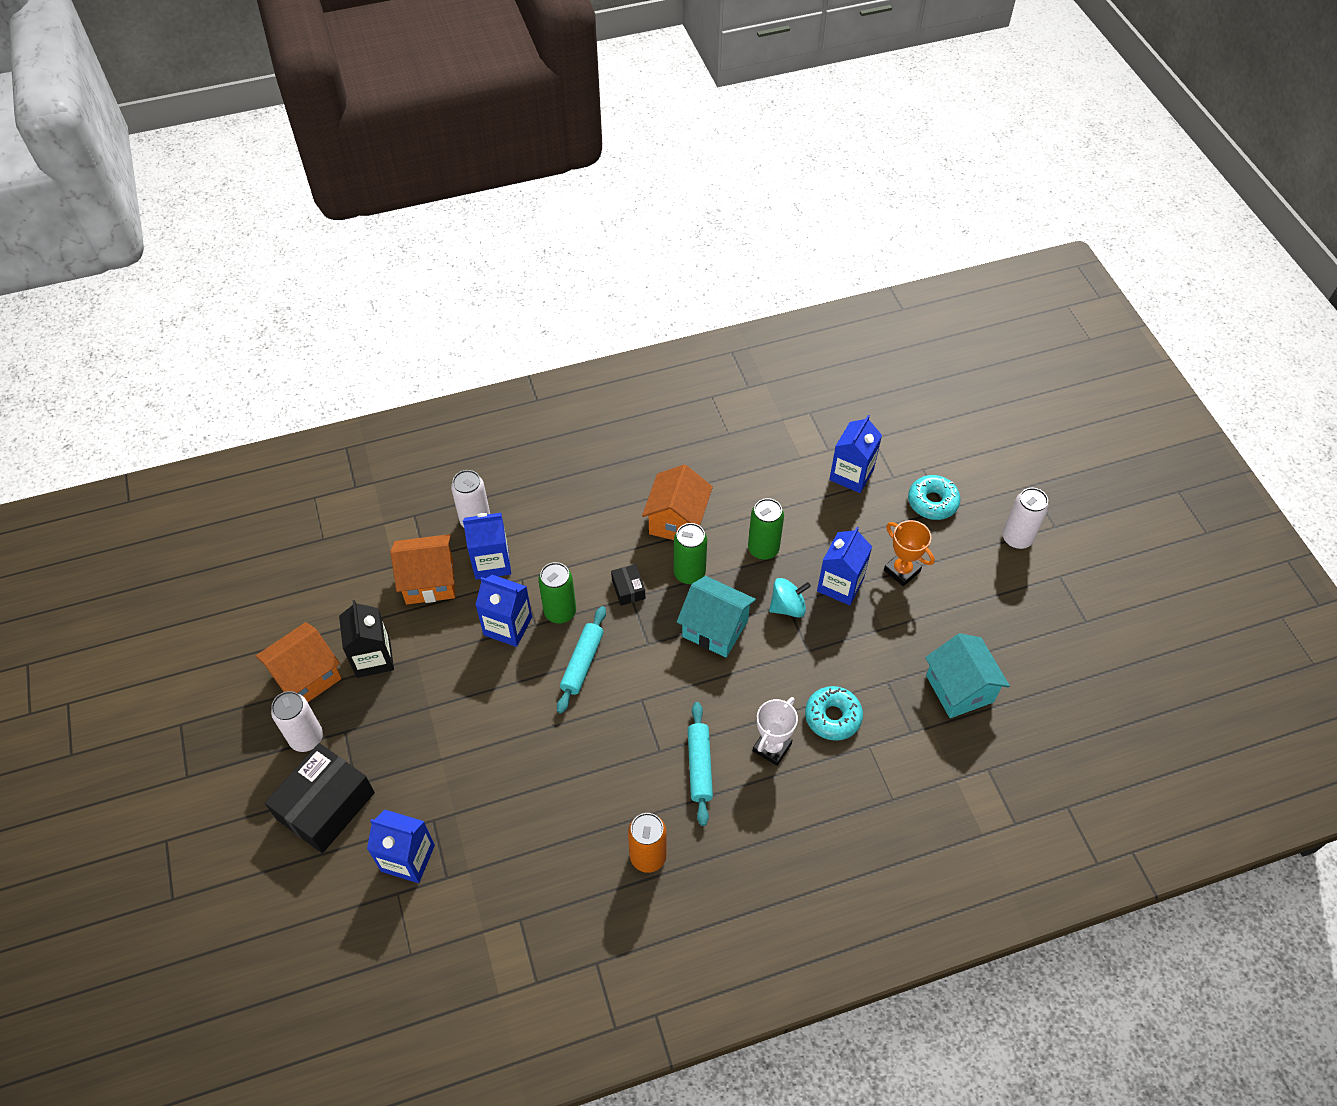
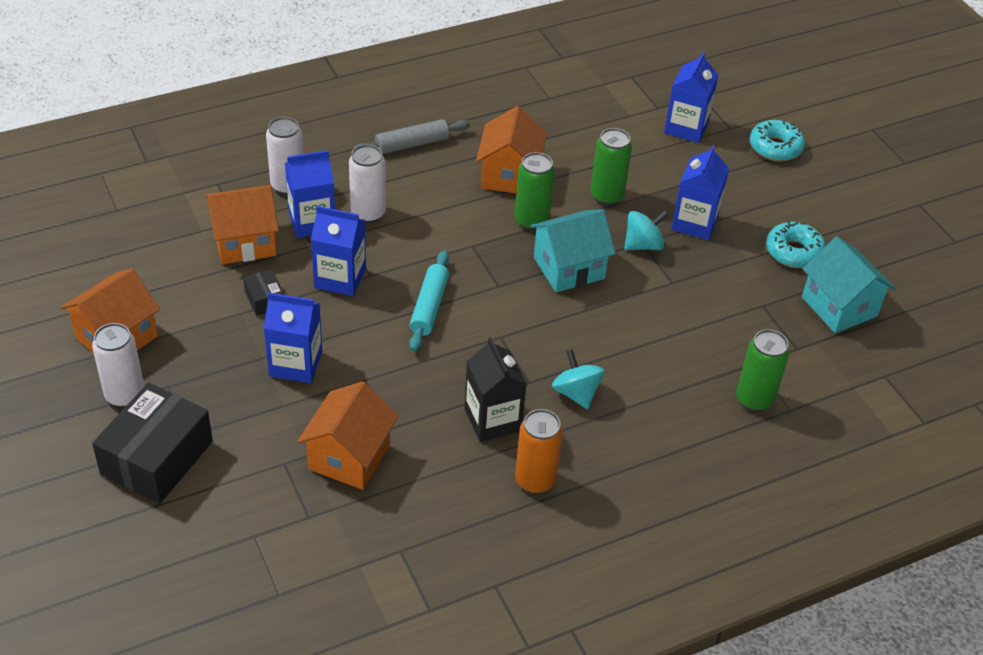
camera: 10 degrees left, 10 degrees down
black carton [339,600,394,678] -> black carton moved to [464,337,527,442]
blue carton [367,810,435,883] -> blue carton moved to [264,292,322,383]
green can [538,562,576,623] -> green can moved to [736,329,789,412]
black box [611,564,645,606] -> black box moved to [243,269,284,316]
turquoise house [677,576,756,657] -> turquoise house turned 45 degrees counterclockwise [530,209,616,293]
turquoise rolling pin [688,702,713,826] -> turquoise spinning top [552,349,605,409]
white trophy [753,697,798,766] -> none
turquoise donut [805,686,863,741] -> turquoise donut moved to [766,221,826,268]
orange trophy [884,520,935,586] -> none
white can [1002,488,1049,549] -> white can moved to [349,144,386,223]
none -> orange house [297,381,399,490]
none -> grey rolling pin [353,119,470,154]

